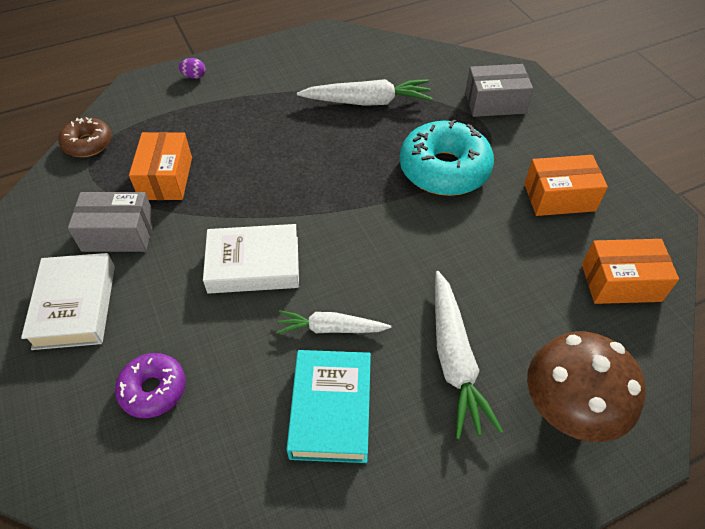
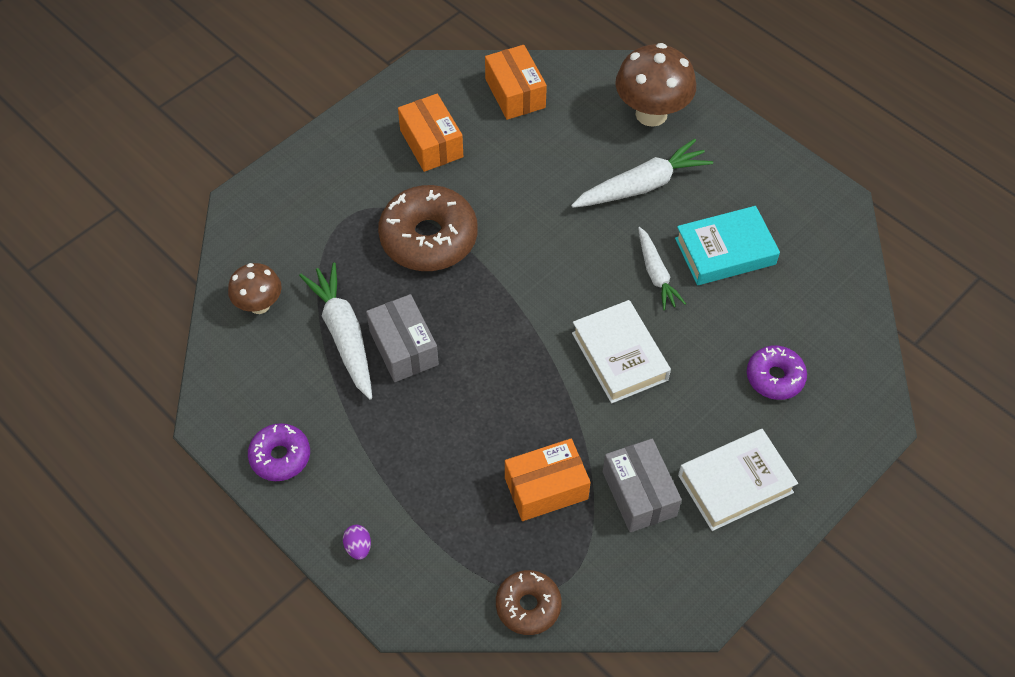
camera: 110 degrees left, 5 degrees up
turquoise donut [400,119,494,196] -> brown donut [378,185,477,271]
grey box [465,64,533,117] -> grey box moved to [366,294,439,382]
none -> brown mushroom [228,263,282,314]
none -> purple donut [248,423,310,481]

